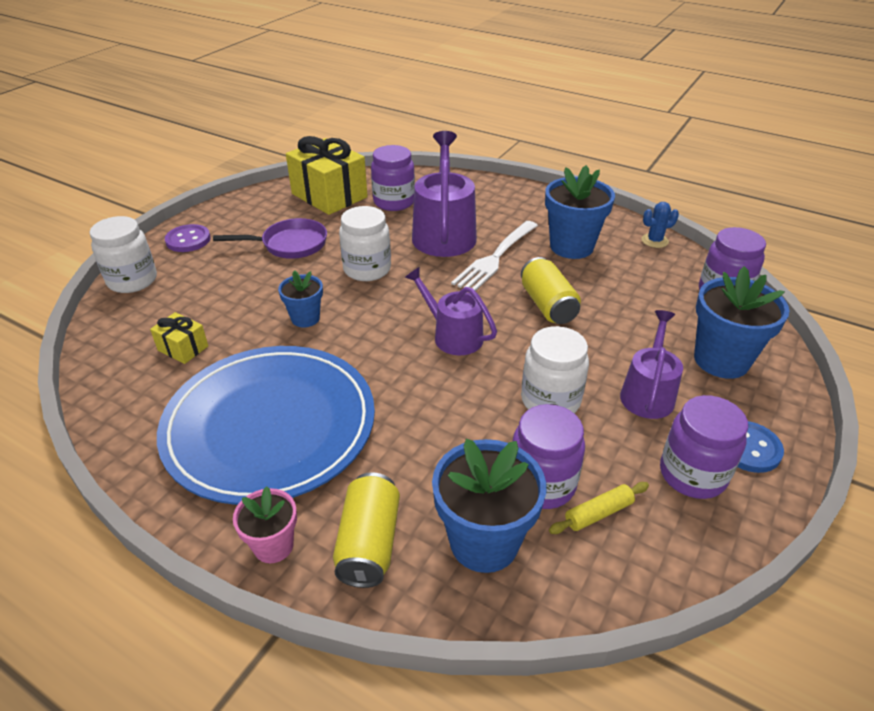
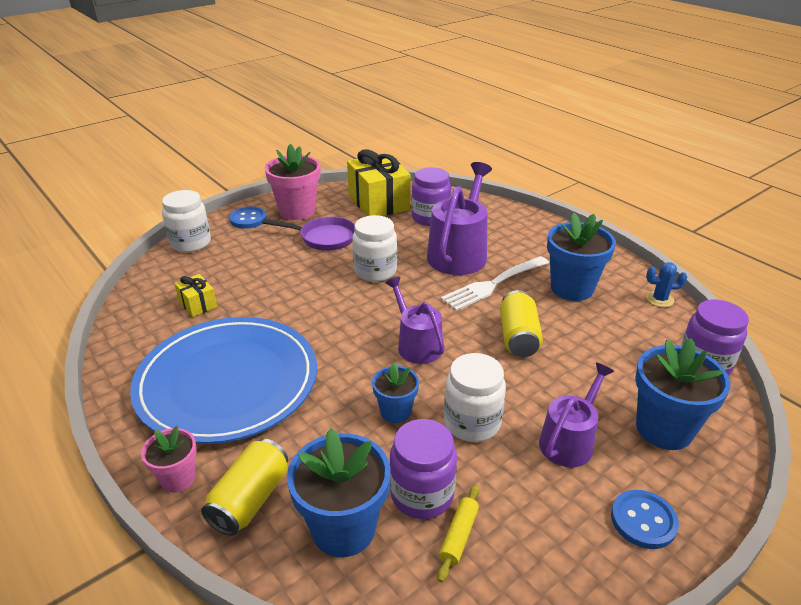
camera: 20 degrees right, 5 degrees down
purple button [165,224,211,252] -> blue button [229,207,267,229]
blue flower pot [278,270,323,327] -> blue flower pot moved to [372,362,419,423]
yellow rolling pin [549,482,649,534] -> yellow rolling pin turned 60 degrees counterclockwise [437,485,479,582]
purple jar [660,395,748,499] -> none
none -> pink flower pot [265,144,320,220]

